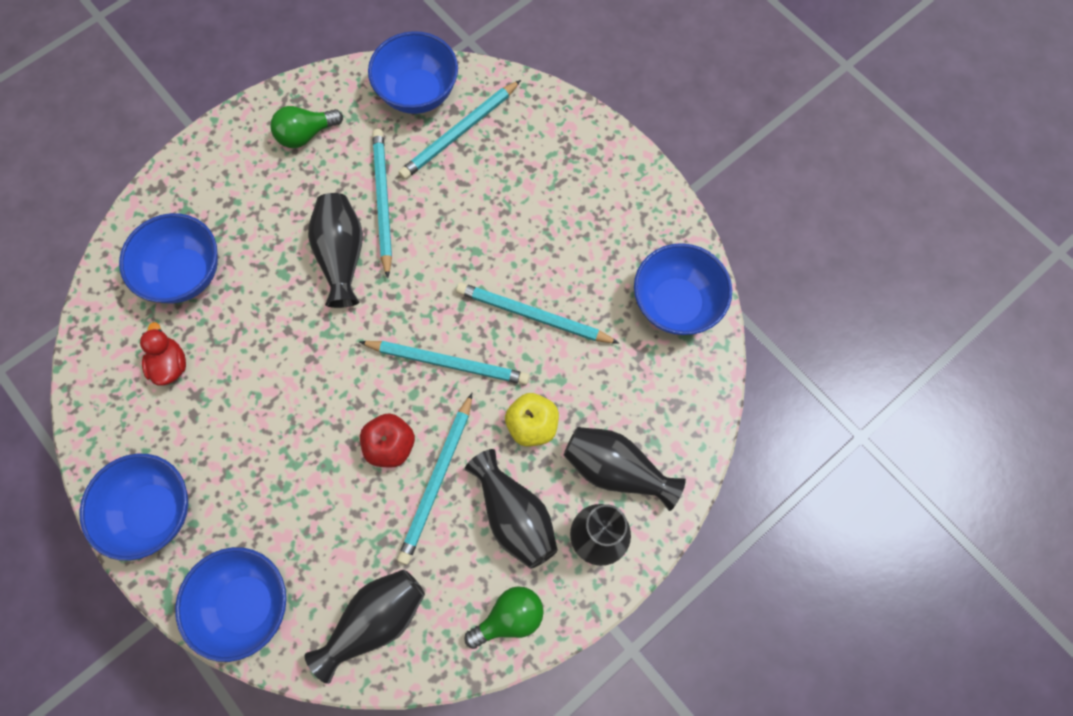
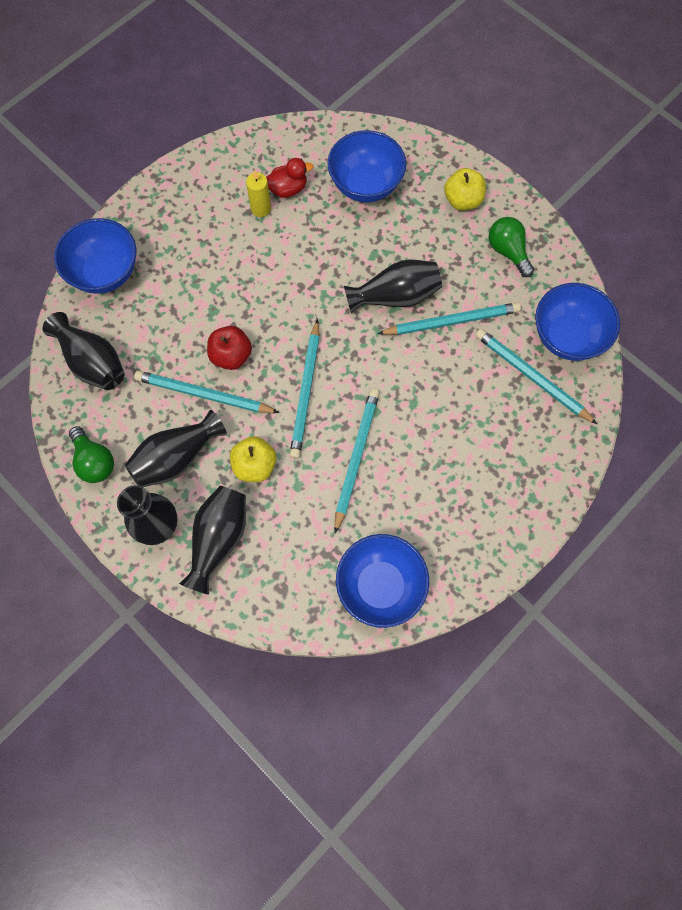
camera: 85 degrees right, 0 degrees up
blue bowl [80,454,188,561] -> none
none -> yellow candle [246,170,271,217]
none -> yellow apple [444,168,486,211]

